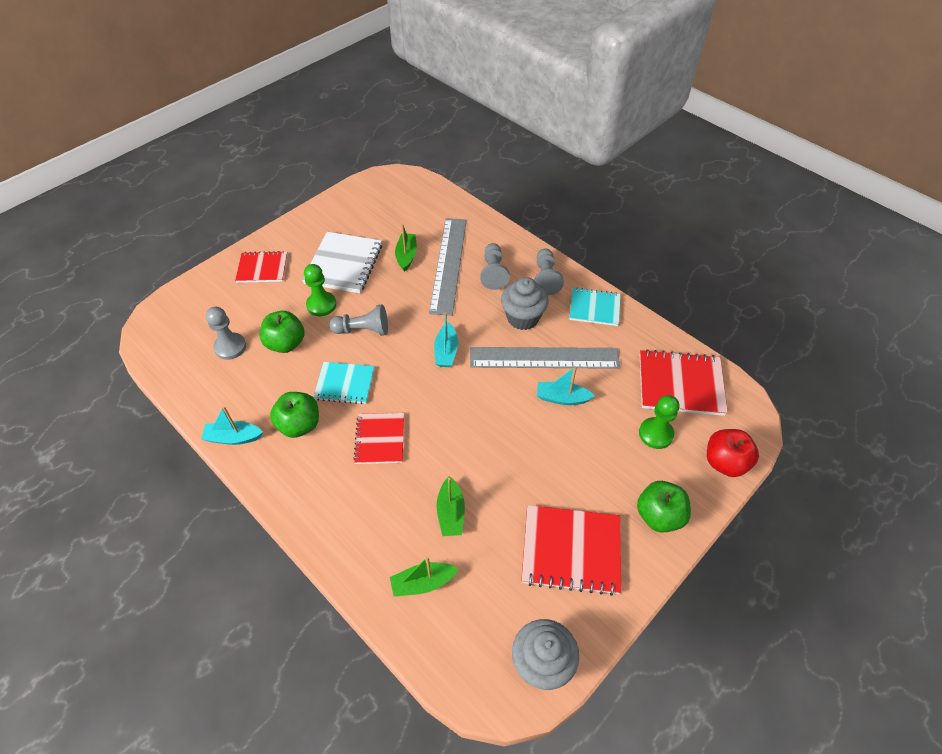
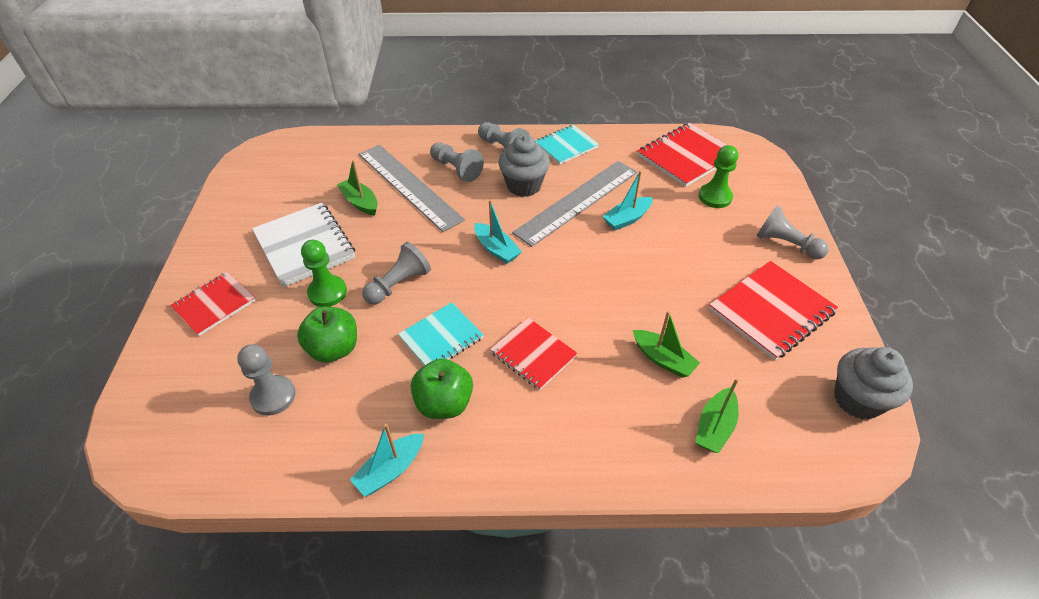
camera: 45 degrees left, 5 degrees down
green apple [637,481,691,533] -> grey pawn [757,205,829,260]
red apple [707,429,759,477] -> none

